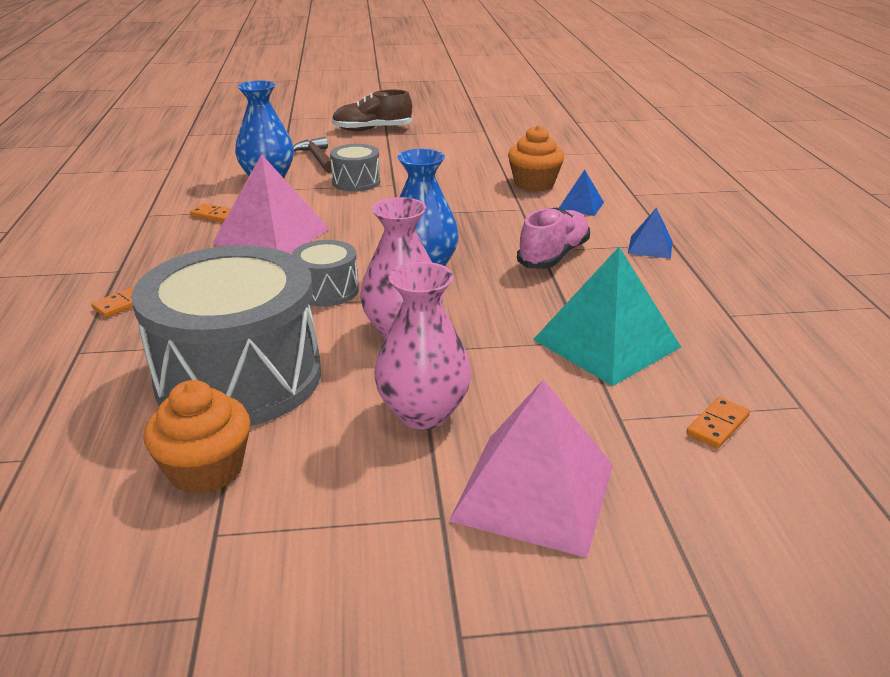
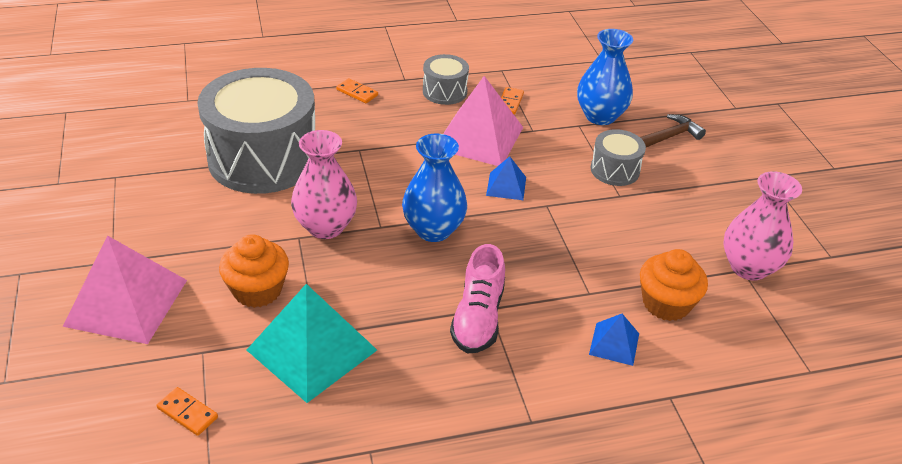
camera: 80 degrees right, 10 degrees up
orange cupcake [144,380,250,494] -> orange cupcake moved to [219,234,289,308]
grey drum [292,240,359,307] -> grey drum moved to [423,54,469,105]
brown shoe [332,90,412,131] -> none
pink vase [374,262,471,429] -> pink vase moved to [724,171,802,281]
pink shoe [517,208,590,269] -> pink shoe turned 75 degrees clockwise [450,244,505,354]
blue pyramid [628,208,672,259] -> blue pyramid moved to [486,156,526,200]

